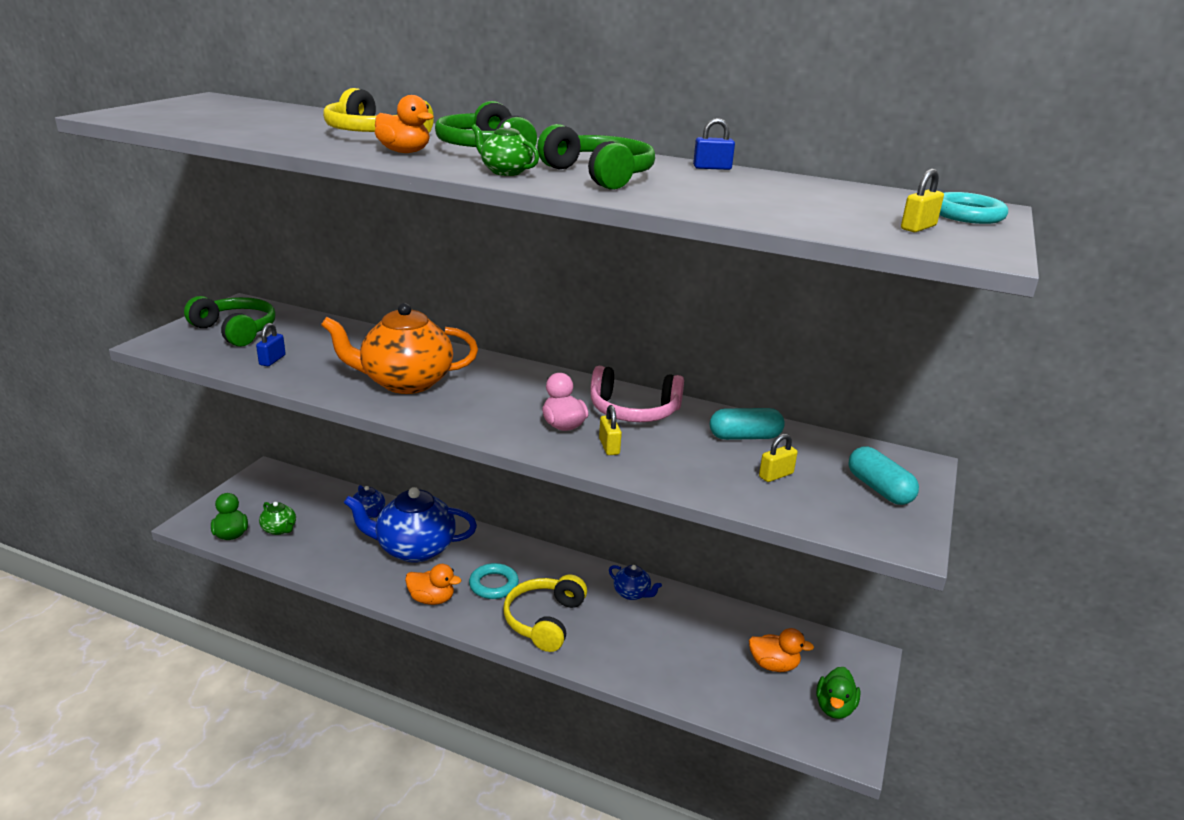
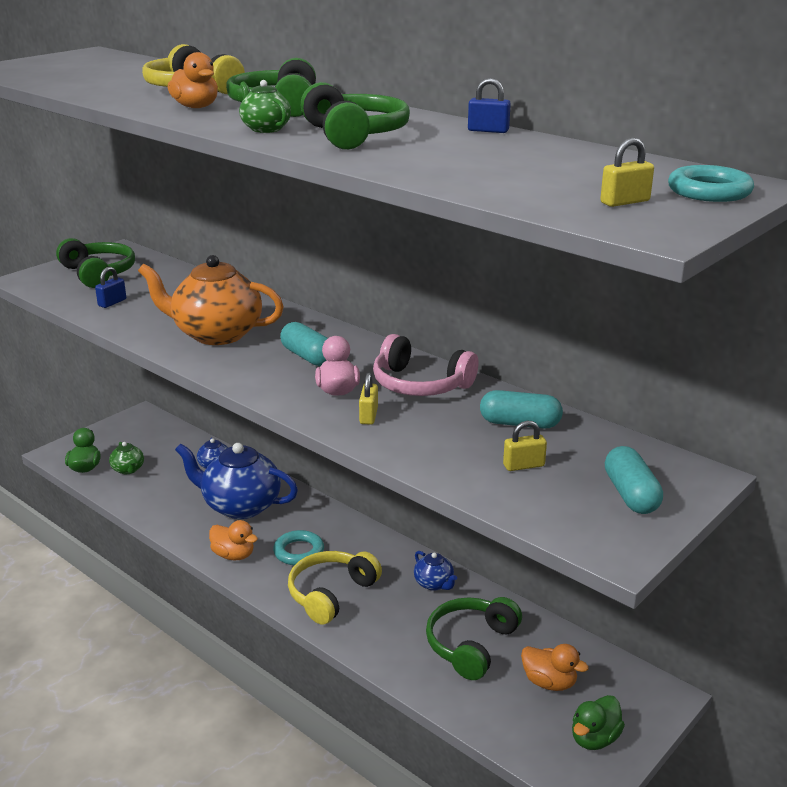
camera: 20 degrees right, 0 degrees up
none -> turquoise capsule [280,322,328,366]
none -> green headphones [426,597,522,680]

